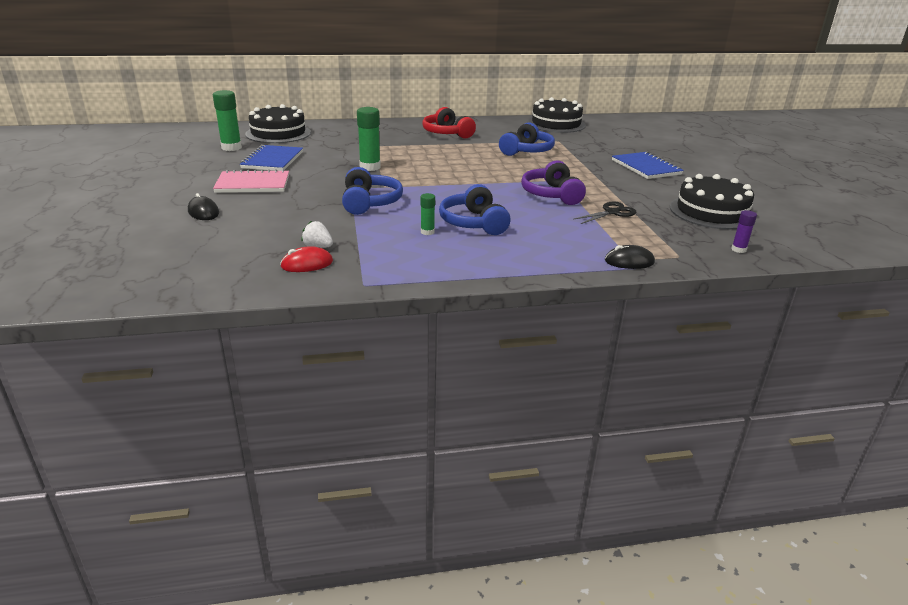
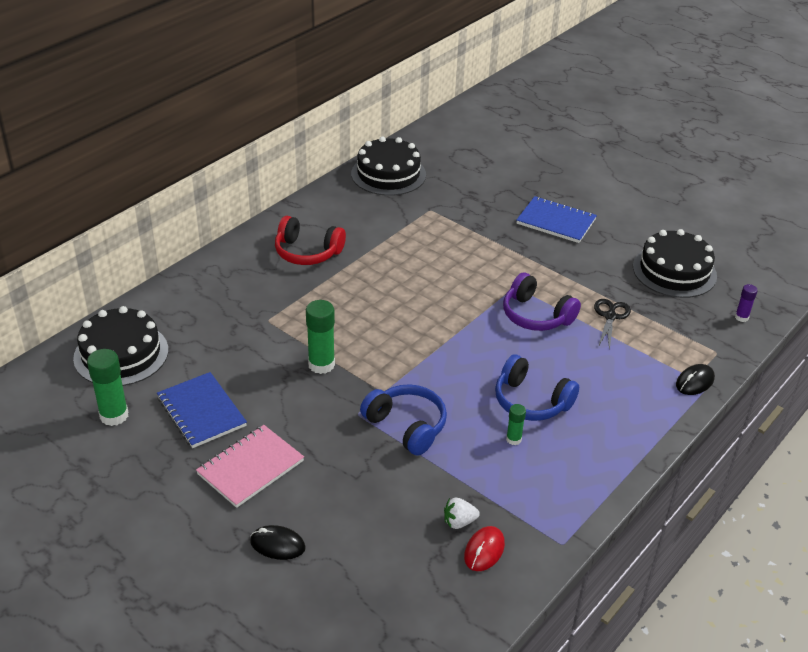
camera: 40 degrees left, 10 degrees up
blue headphones [499,123,555,156] -> none

